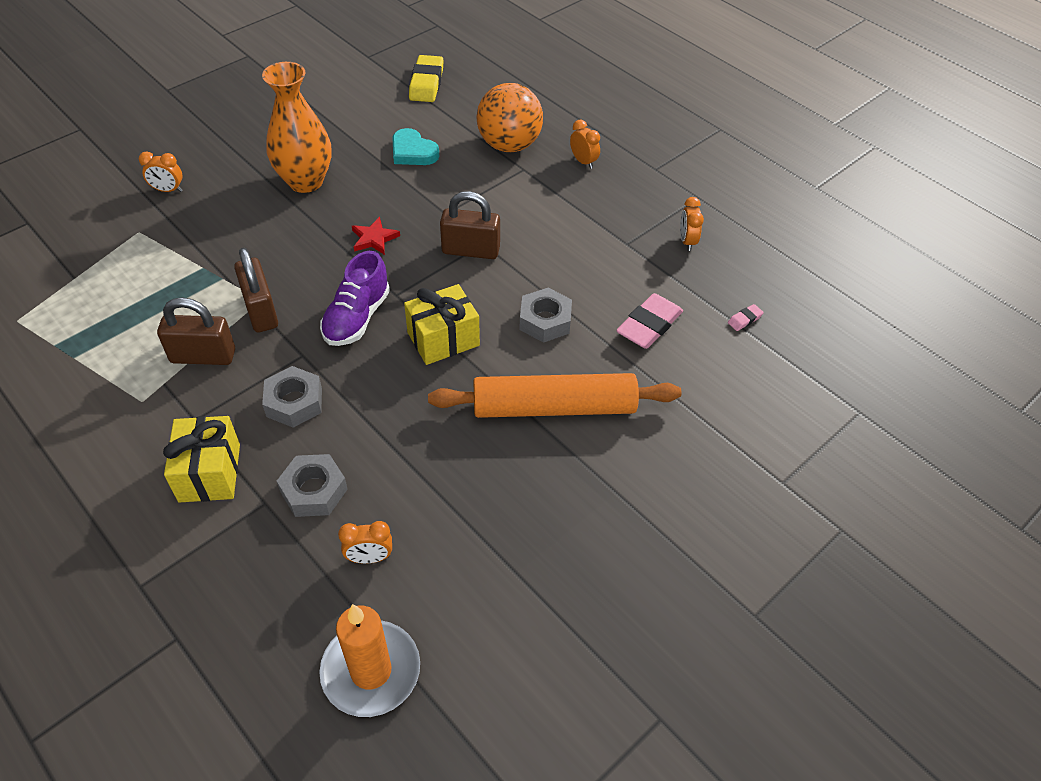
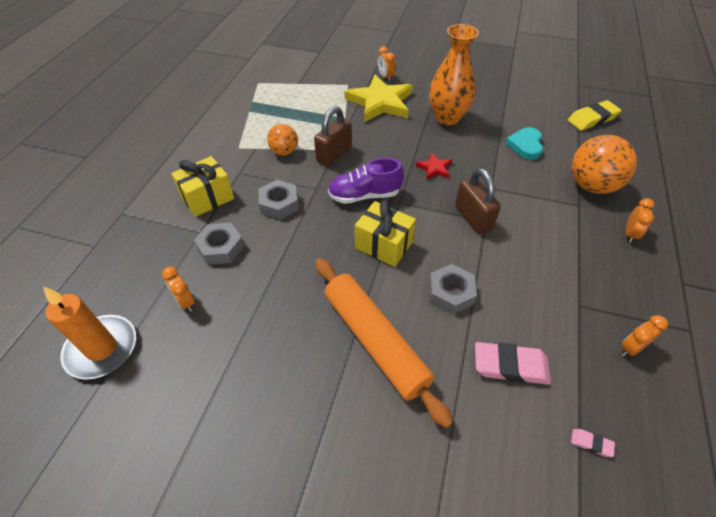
camera: 60 degrees right, 0 degrees up
brown padlock [157,298,235,365] -> orange ball [267,124,298,155]
none -> yellow star [345,75,413,122]

